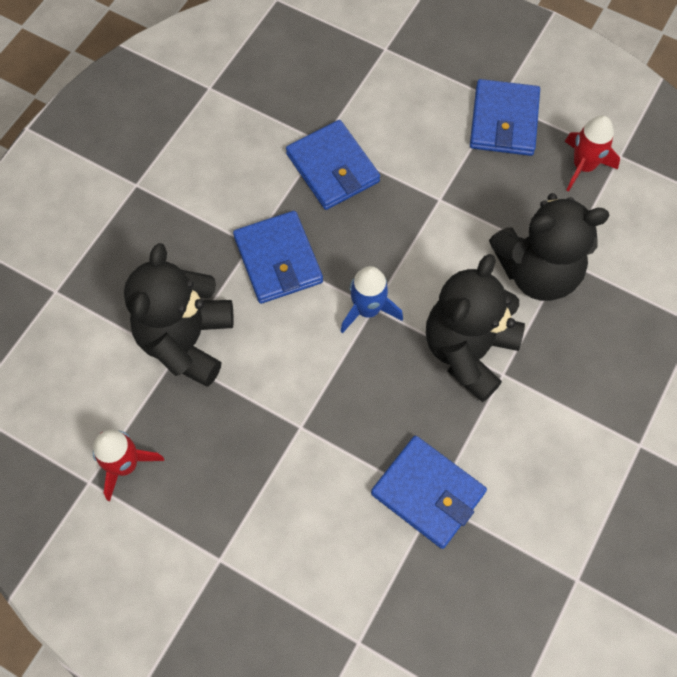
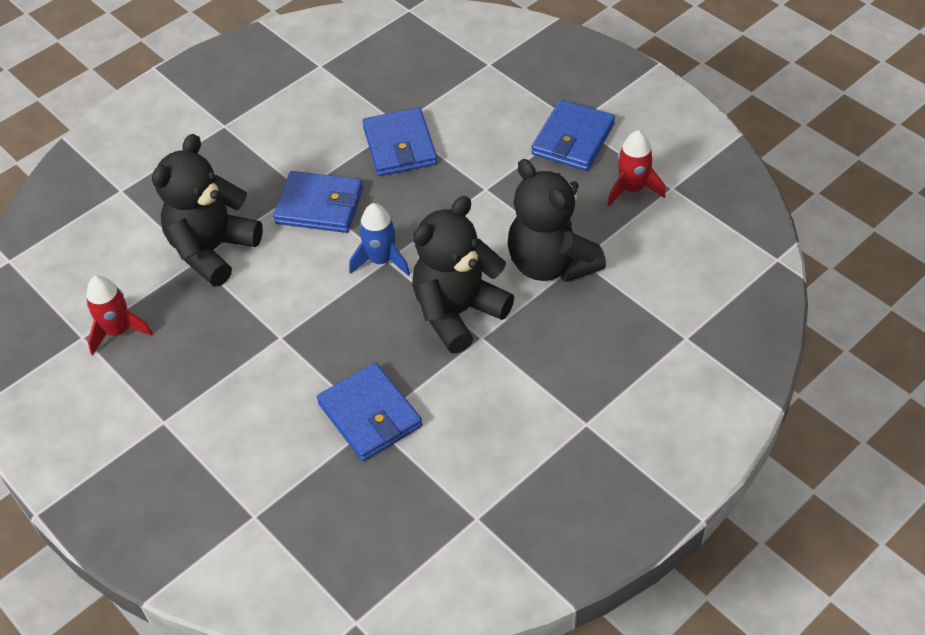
camera: 20 degrees right, 15 degrees down
blue wallet [233,211,323,304] -> blue wallet turned 75 degrees counterclockwise [273,171,363,233]
black teddy bear [489,193,610,301] -> black teddy bear turned 45 degrees clockwise [507,159,606,282]

